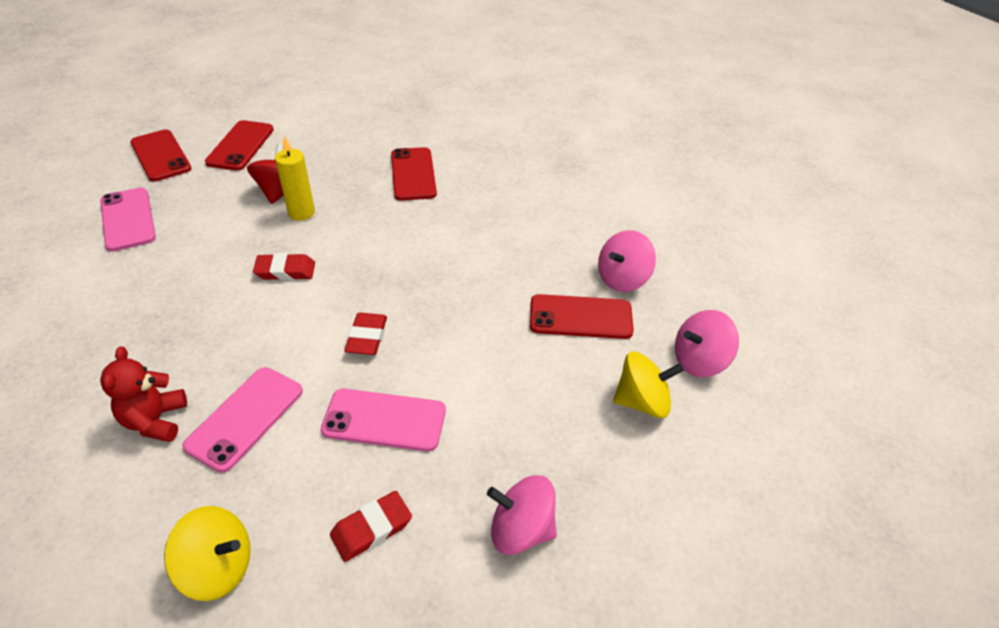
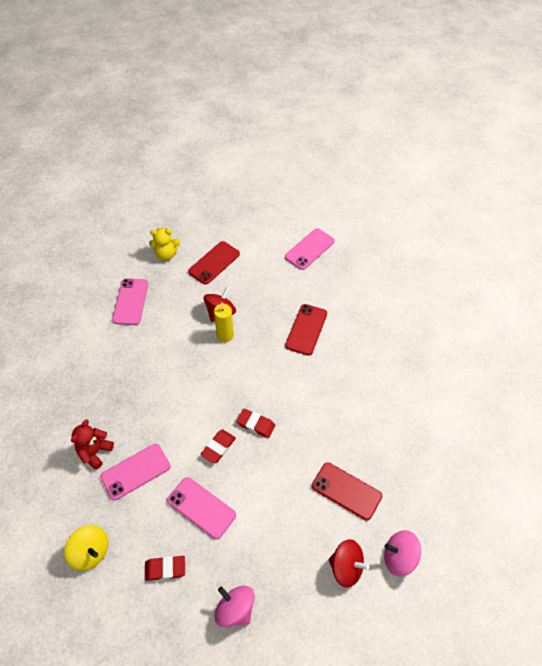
camera: 30 degrees right, 10 degrees up
red phone [130,130,192,182] -> yellow teddy bear [149,228,180,261]
red eraser [253,253,315,280] -> red eraser moved to [236,408,275,438]
pink spinning top [598,230,656,292] -> none
yellow spinning top [613,351,684,418] -> red spinning top [329,539,369,588]
none -> pink phone [285,229,335,270]

